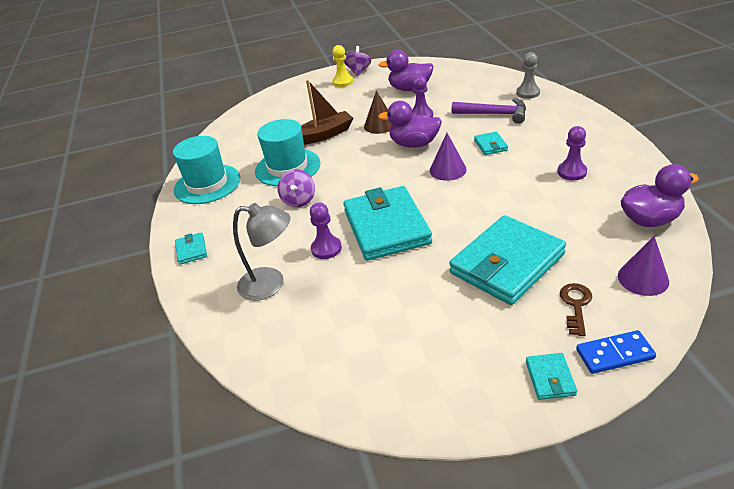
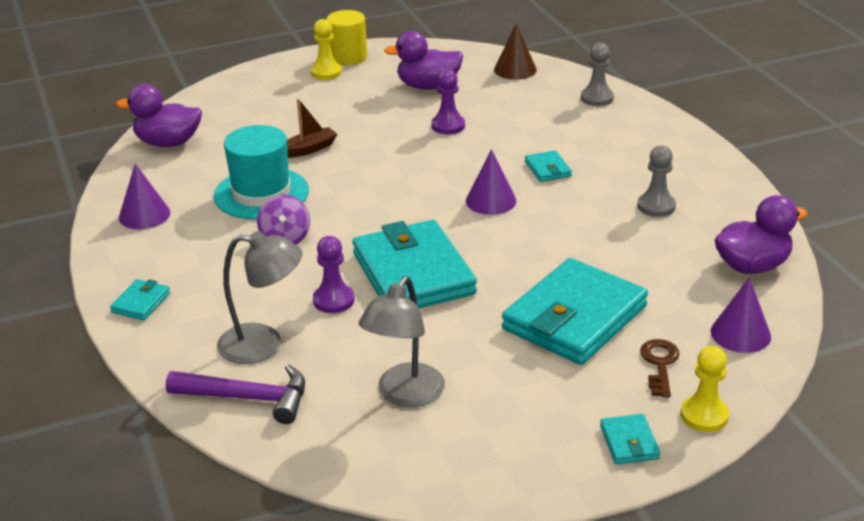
camera: 10 degrees left, 5 degrees down
turquoise hat [173,136,240,204] -> purple cone [119,164,170,229]
turquoise wallet [175,232,207,265] -> turquoise wallet turned 45 degrees clockwise [110,279,170,320]
brown boat [301,80,353,145] -> brown boat [287,98,337,158], size x0.66
purple spinning top [344,46,371,76] -> yellow cylinder [326,10,367,65]
brown cone [364,90,393,134] -> brown cone moved to [494,24,537,80]
purple duck [378,101,442,148] -> purple duck moved to [116,84,202,147]
purple hammer [452,98,526,124] -> purple hammer moved to [166,364,305,424]
purple pawn [557,126,587,180] -> grey pawn [637,145,676,217]
blue domino [576,330,656,374] -> yellow pawn [681,346,729,432]
none -> grey lamp [359,276,445,407]

